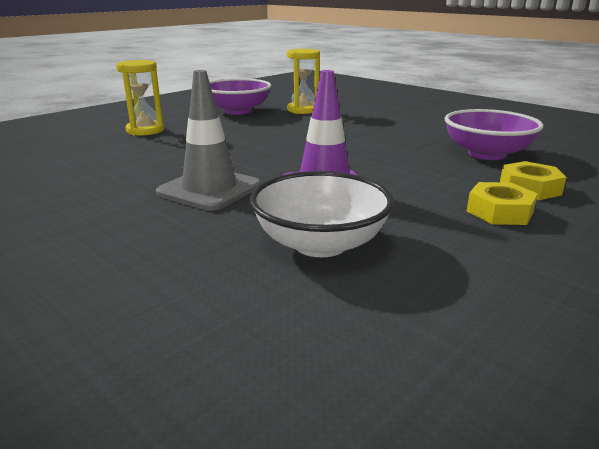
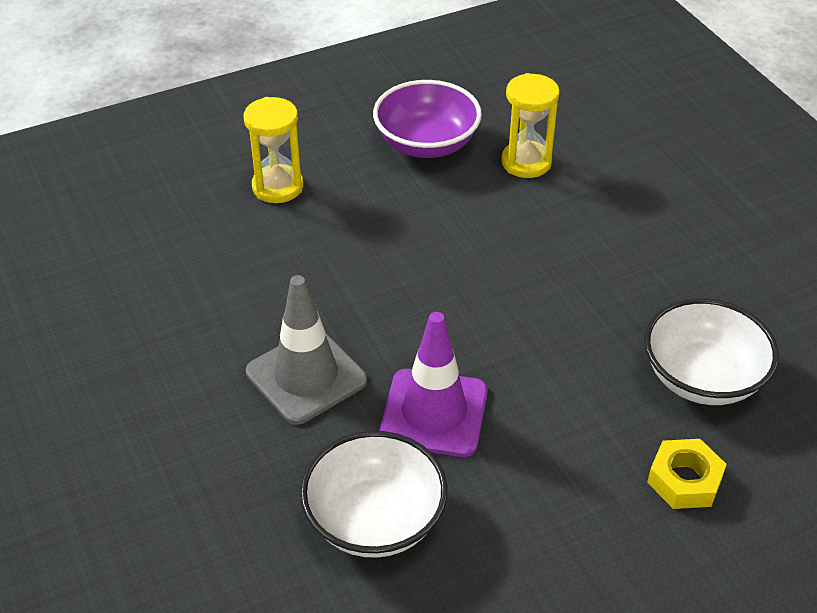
camera: 20 degrees right, 20 degrees up
purple bowl [445,109,543,160] -> white bowl [644,298,779,405]
yellow nut [467,182,538,225] -> none

